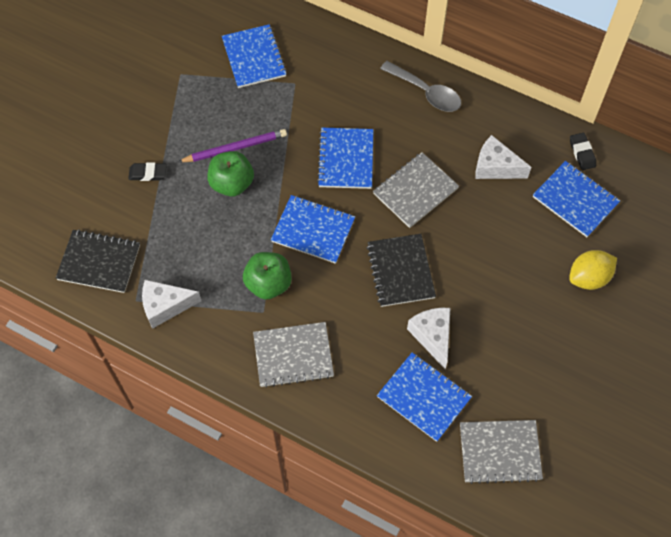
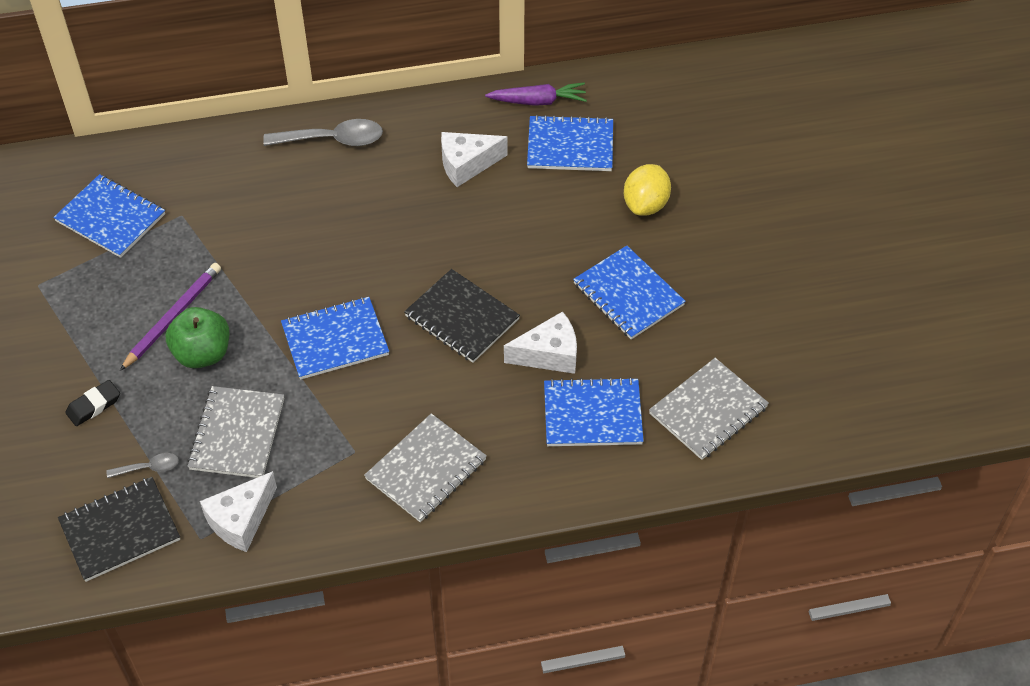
camera: 40 degrees left, 10 degrees down
green apple [243,252,292,300] -> none
blue notebook [317,128,373,189] -> blue notebook moved to [573,246,686,340]
grey notebook [373,152,459,228] -> grey notebook moved to [187,386,284,478]
white cheese [407,308,450,369] -> white cheese turned 135 degrees clockwise [504,311,577,374]
black eraser [570,133,596,170] -> purple carrot [485,82,587,106]
none -> grey spoon [107,453,179,478]

